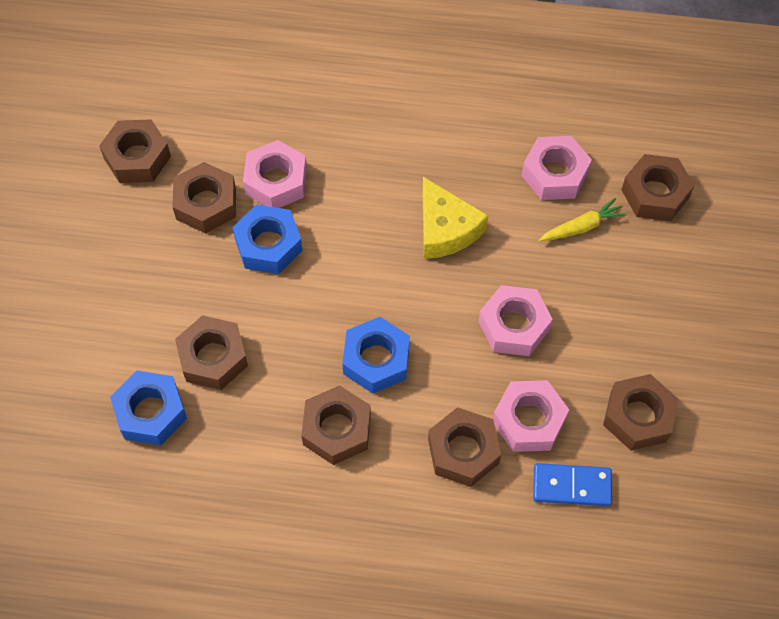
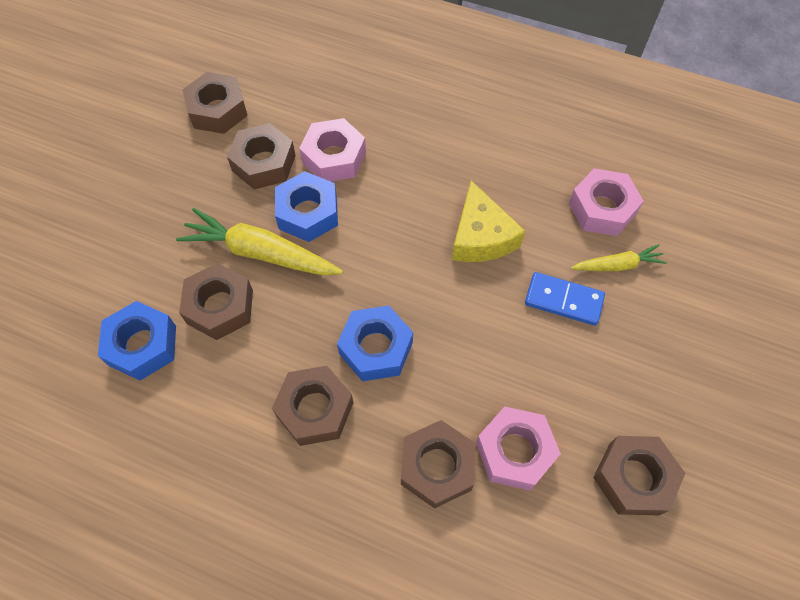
camera: 15 degrees right, 0 degrees up
pink nut [479,285,553,356] -> none
blue domino [533,463,612,506] -> blue domino moved to [525,272,605,326]
brown nut [621,154,695,221] -> none
none -> yellow carrot [176,208,343,276]

